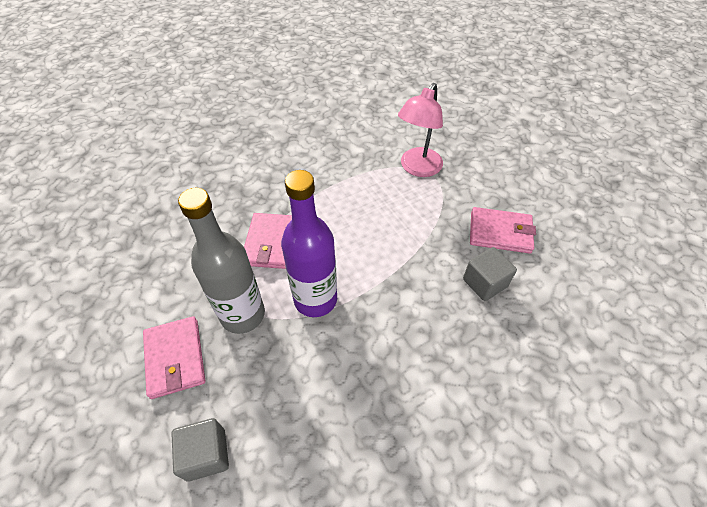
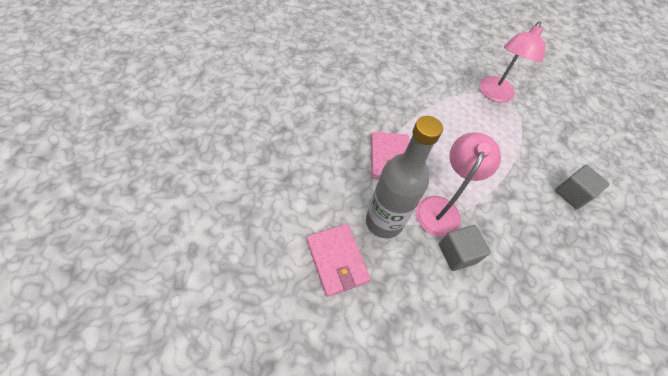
camera: 10 degrees left, 5 degrees up
grey cube [171,418,229,482] -> grey cube moved to [439,225,491,271]
purple bottle [281,170,337,317] -> pink lamp [416,132,501,237]
pink wallet [470,207,536,253] -> none

